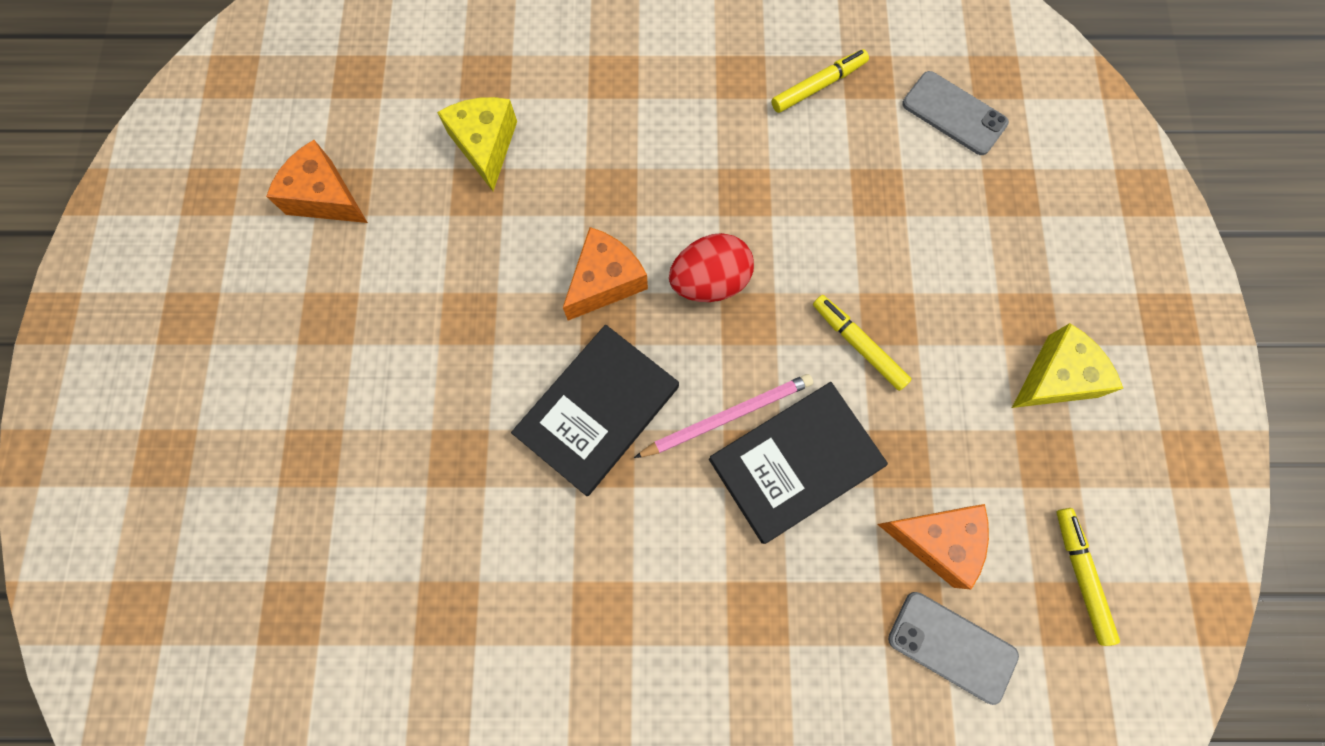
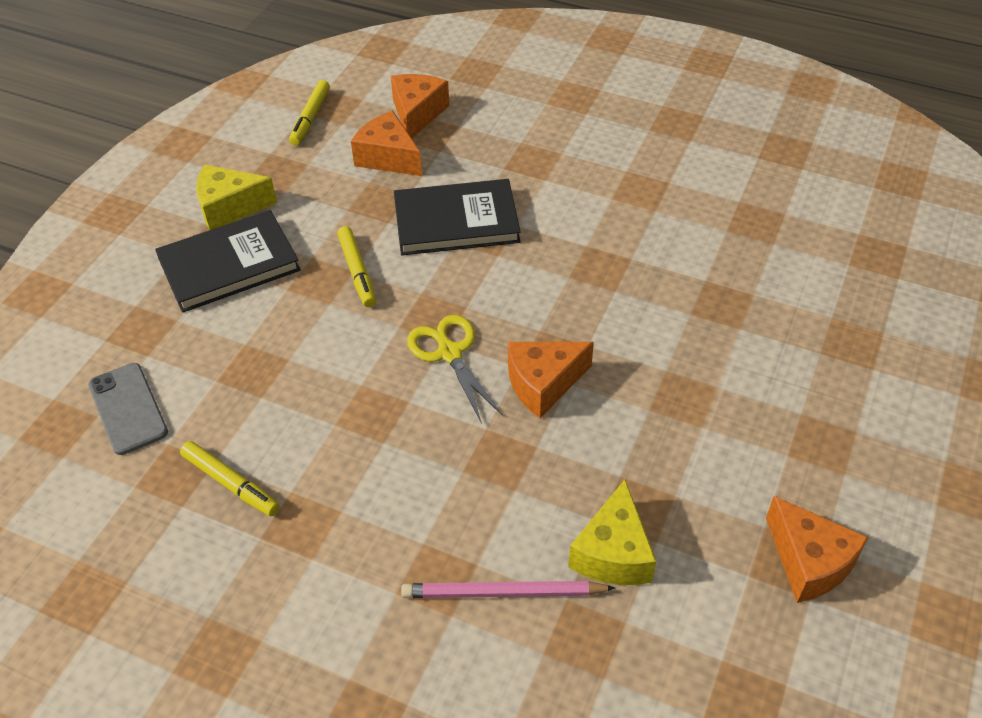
camera: 155 degrees left, 25 degrees down
black book [511,325,679,496] -> black book moved to [155,210,301,313]
pink pencil [634,374,813,458] -> pink pencil moved to [401,581,615,598]
red egg [669,233,754,302] -> yellow scissors [407,315,503,424]
yellow marker [771,49,869,113] -> yellow marker turned 135 degrees counterclockwise [180,441,279,516]
grey phone [888,592,1019,705] -> orange cheese [391,74,449,139]

